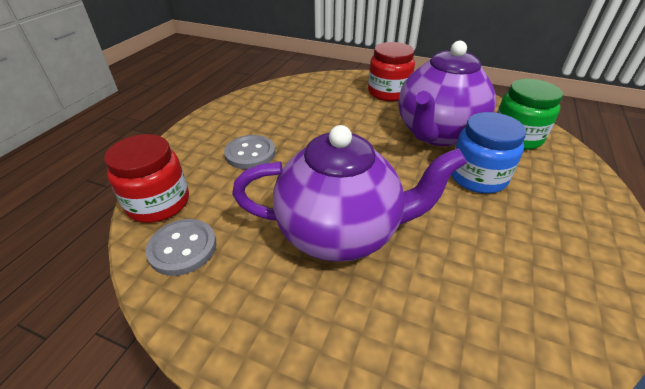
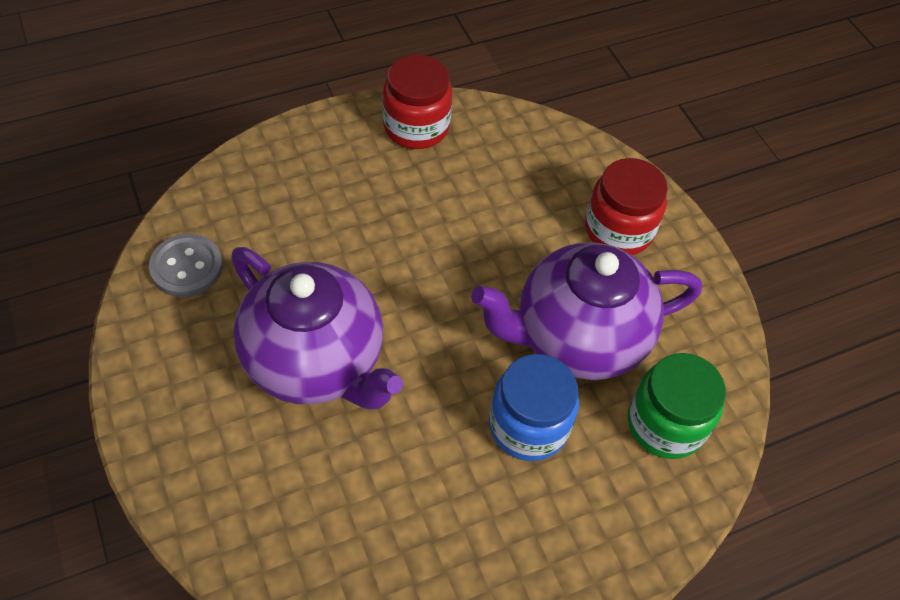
camera: 40 degrees right, 15 degrees up
red jar [104,134,189,223] -> red jar moved to [383,55,452,149]
grey button [224,135,275,169] -> none

